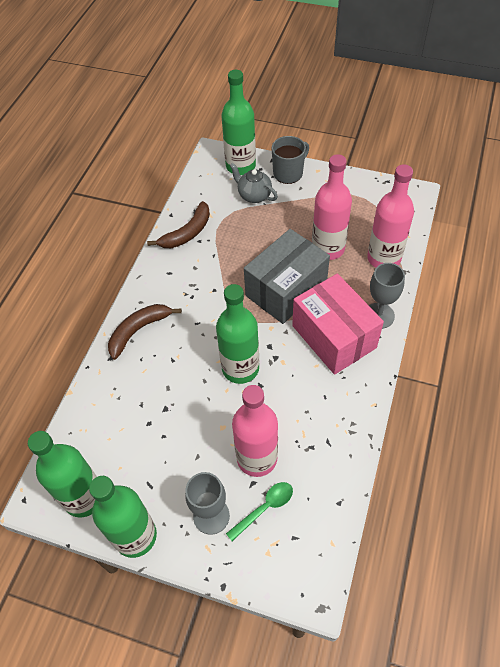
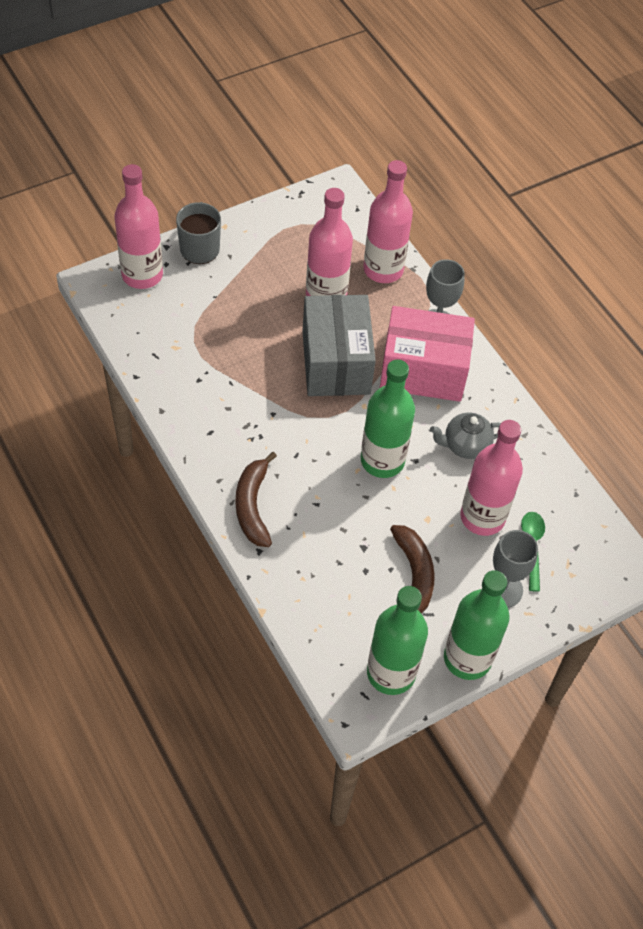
camera: 55 degrees left, 0 degrees up
brown banana [147,201,210,248] -> brown banana moved to [390,525,435,614]
green bottle [221,70,256,175] -> pink bottle [114,164,163,289]
grey teapot [230,163,278,203] -> grey teapot moved to [430,413,501,459]

